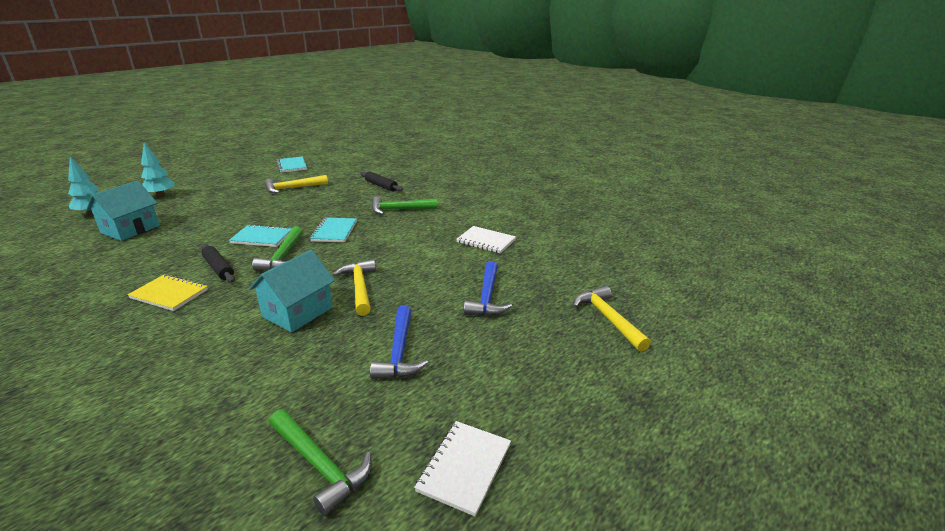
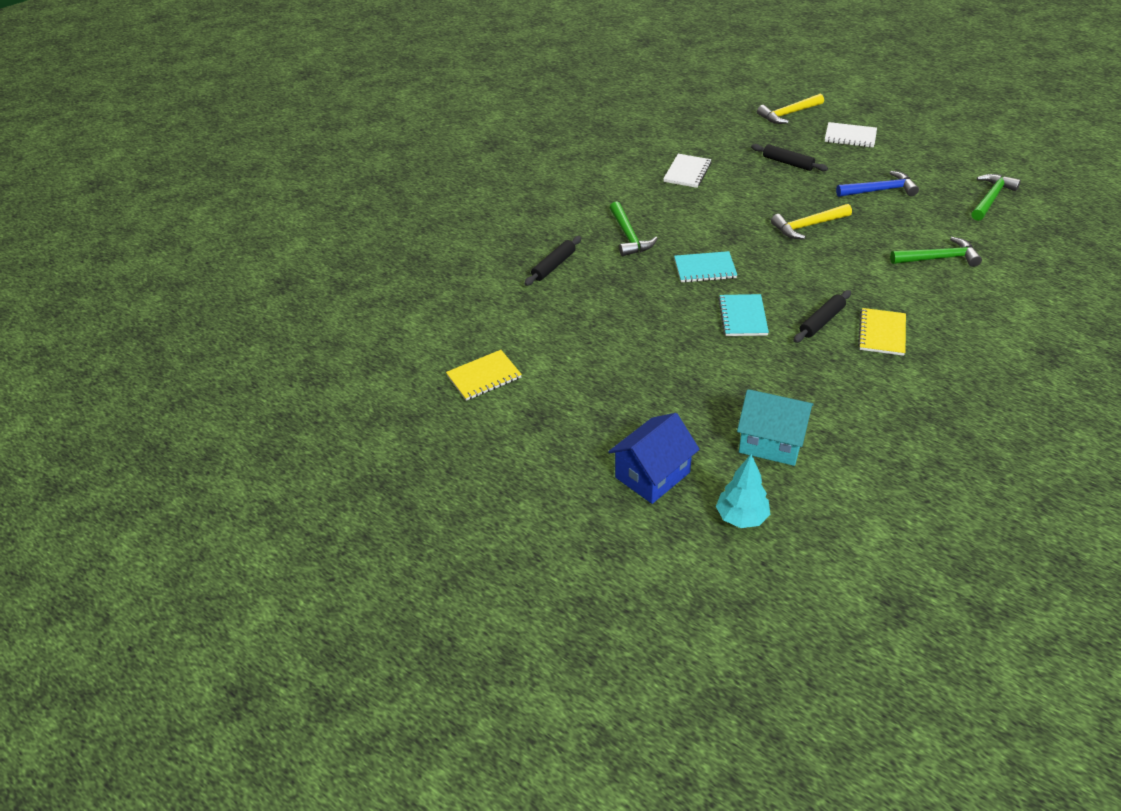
camera: 95 degrees left, 15 degrees up
turquoise tree [141,142,175,197] -> blue house [608,413,700,504]
turquoise house [249,250,335,333] -> none
green hammer [252,227,303,271] -> green hammer moved to [890,237,982,267]
yellow hammer [264,175,328,193] -> none
turquoise notebook [276,156,307,173] -> yellow notebook [446,350,522,401]
white notebook [414,421,511,517] -> white notebook moved to [825,122,877,148]
blue hammer [464,261,512,316] -> black rolling pin [751,144,828,171]

